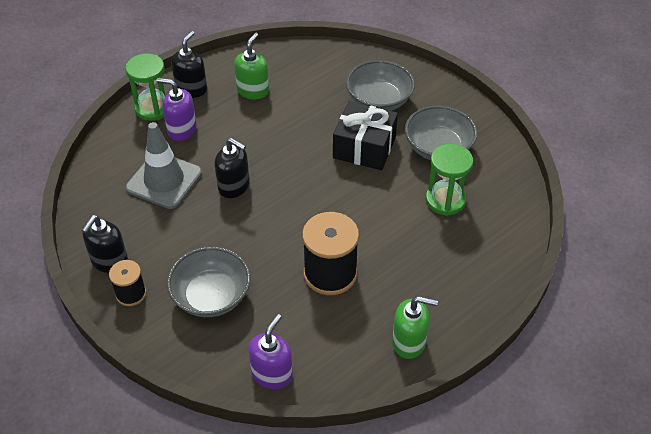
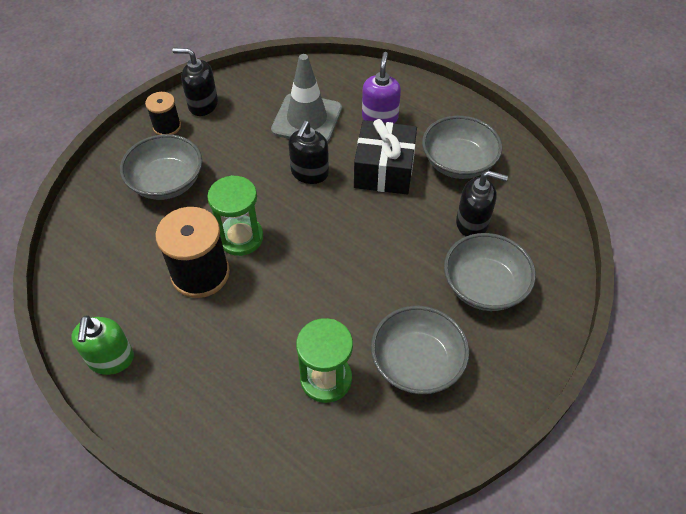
camera: 80 degrees right, 5 degrees up
green hourglass [125,53,166,121] -> green hourglass moved to [207,175,263,256]
black soap dispenser [171,31,207,98] -> black soap dispenser moved to [456,170,508,236]
green soap dispenser [234,33,269,99] -> grey bowl [422,116,502,179]
purple soap dispenser [248,314,293,389] -> none
black gift [333,101,398,170] -> black gift moved to [354,119,417,194]

